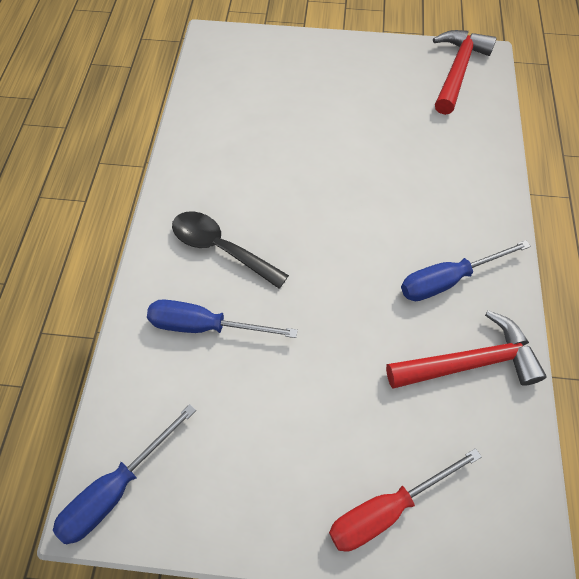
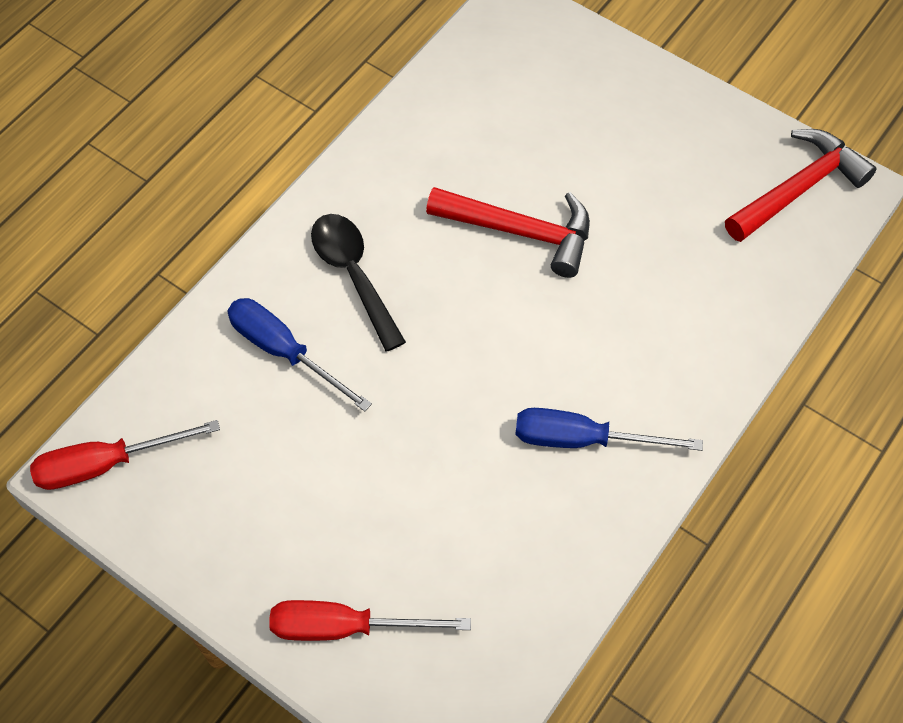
camera: 30 degrees right, 0 degrees up
blue screwdriver [53,404,196,544] -> red screwdriver [30,420,220,490]
red hammer [386,310,546,388] -> red hammer moved to [426,187,590,278]

